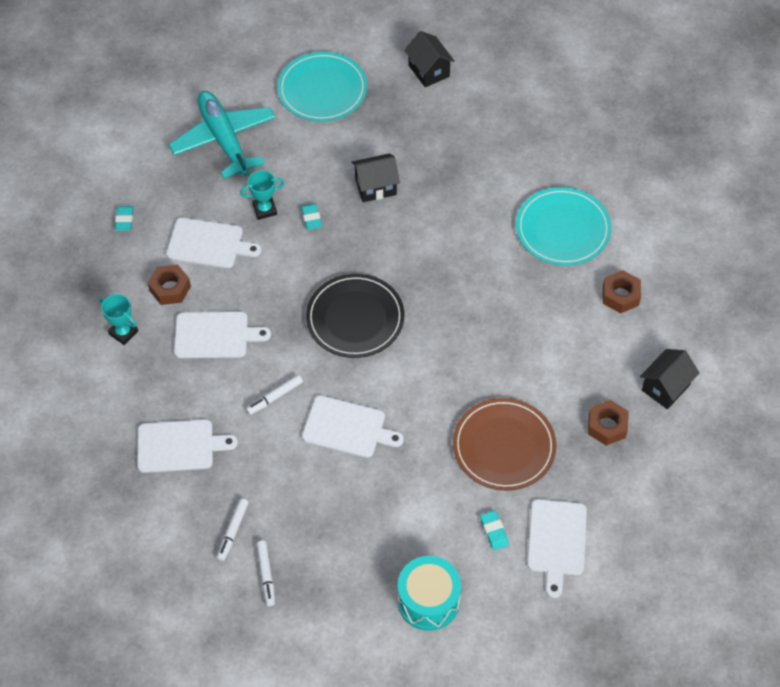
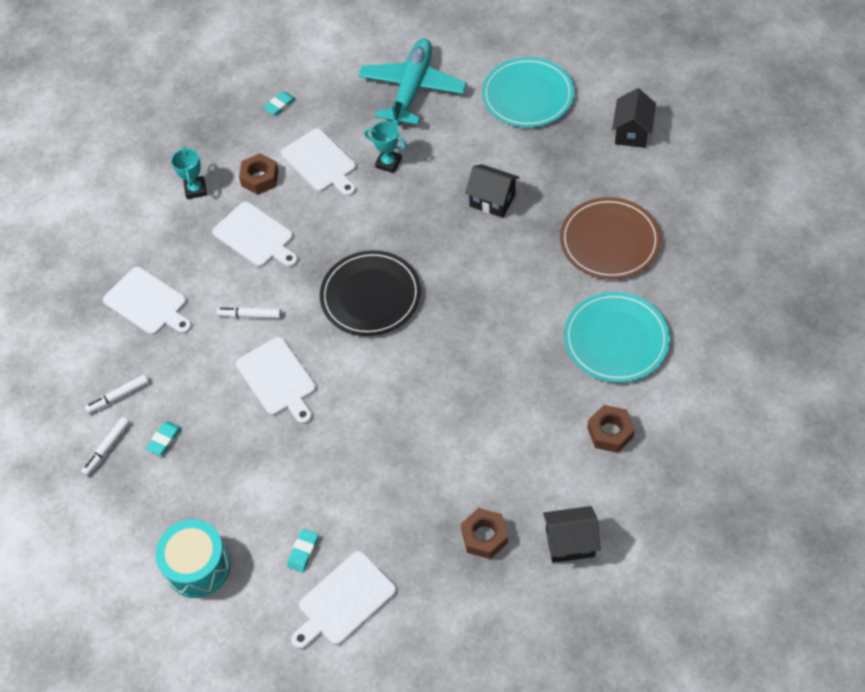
camera: 45 degrees right, 0 degrees up
turquoise eraser [301,204,322,230] -> turquoise eraser moved to [146,421,182,456]
brown plate [453,398,557,491] -> brown plate moved to [560,197,661,279]

